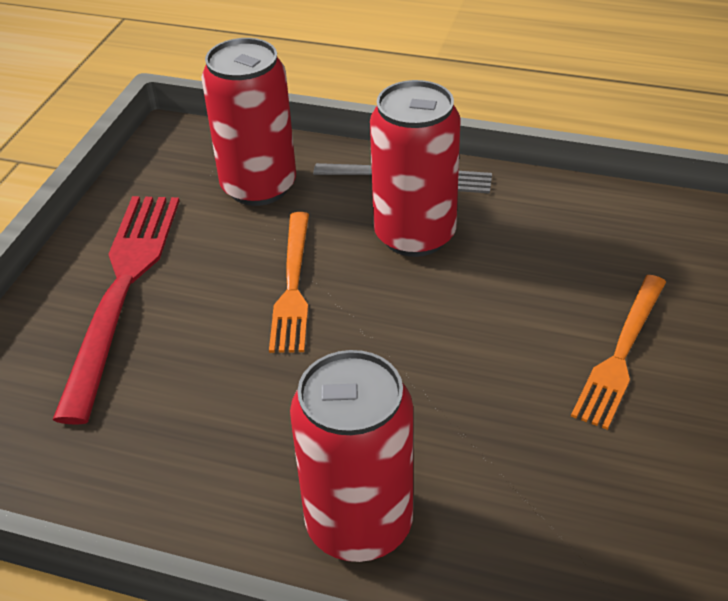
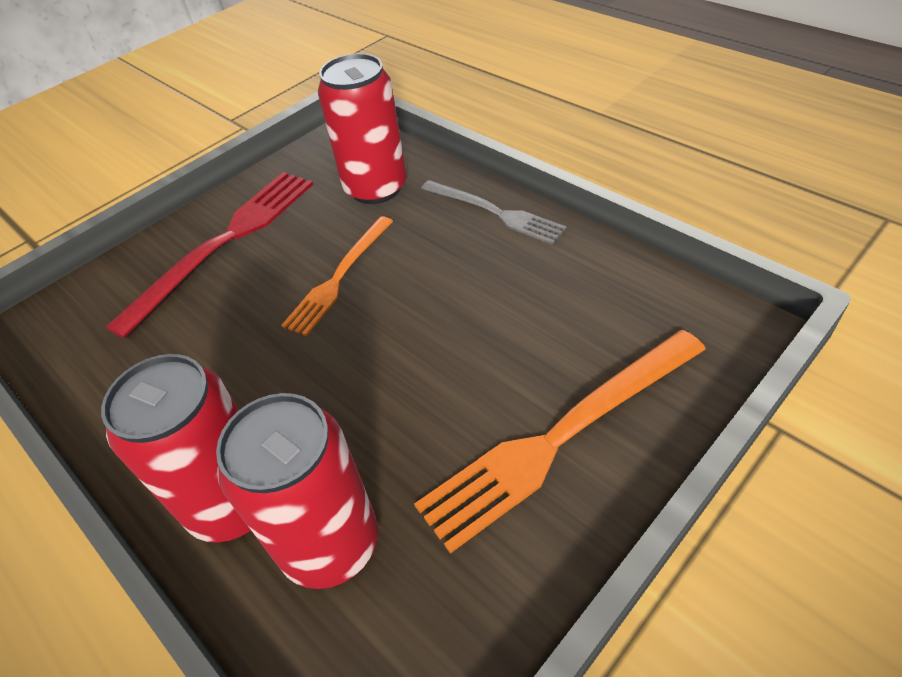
camera: 30 degrees right, 5 degrees up
red can [370,80,461,257] -> red can moved to [216,393,378,589]
orange fork [571,275,666,430] -> orange fork [414,330,706,554], size x1.59

